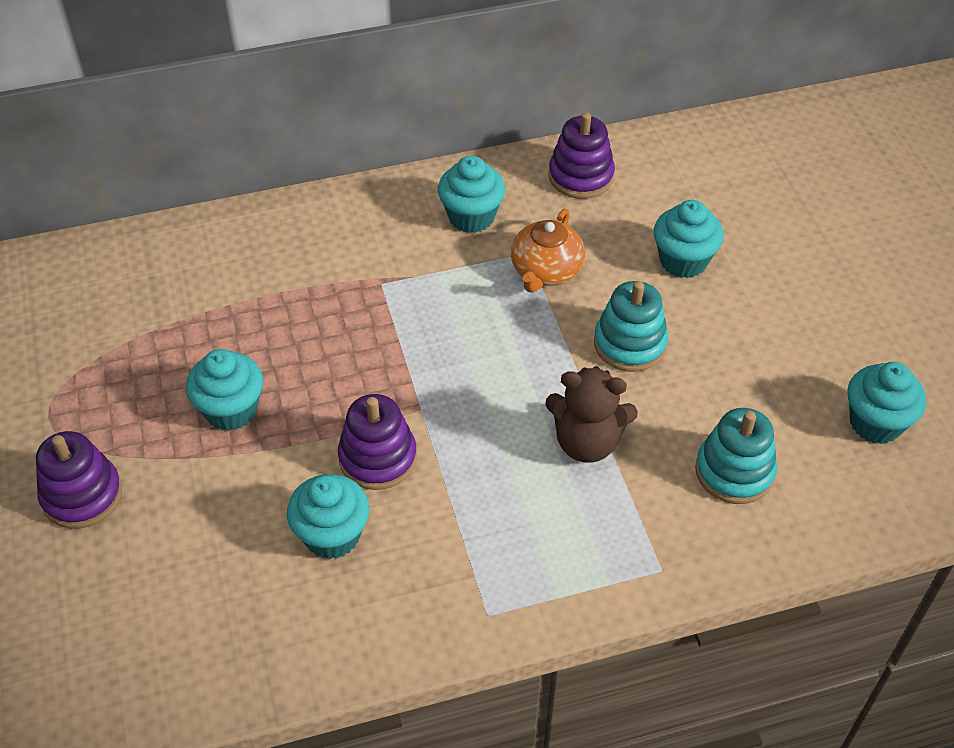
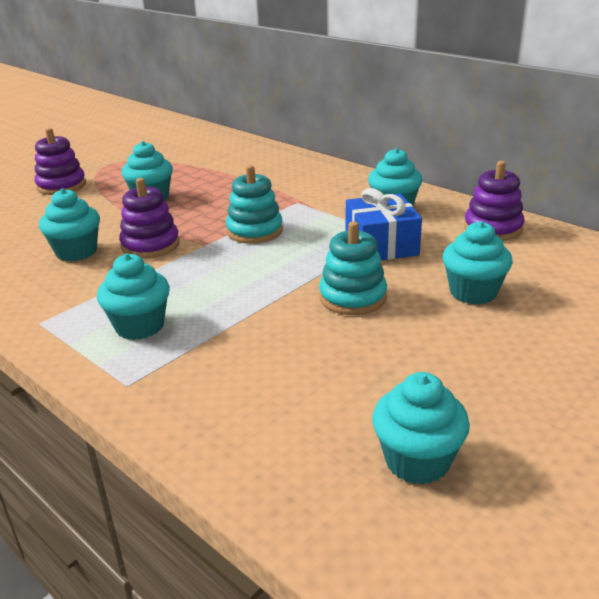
camera: 60 degrees right, 20 degrees down
orange teapot [511,208,585,293] -> blue gift [346,188,422,260]
brown teddy bear [545,366,638,463] -> none
turquoise stacking toy [695,408,777,504] -> turquoise stacking toy moved to [226,165,283,244]
none -> turquoise cupcake [97,253,170,340]

